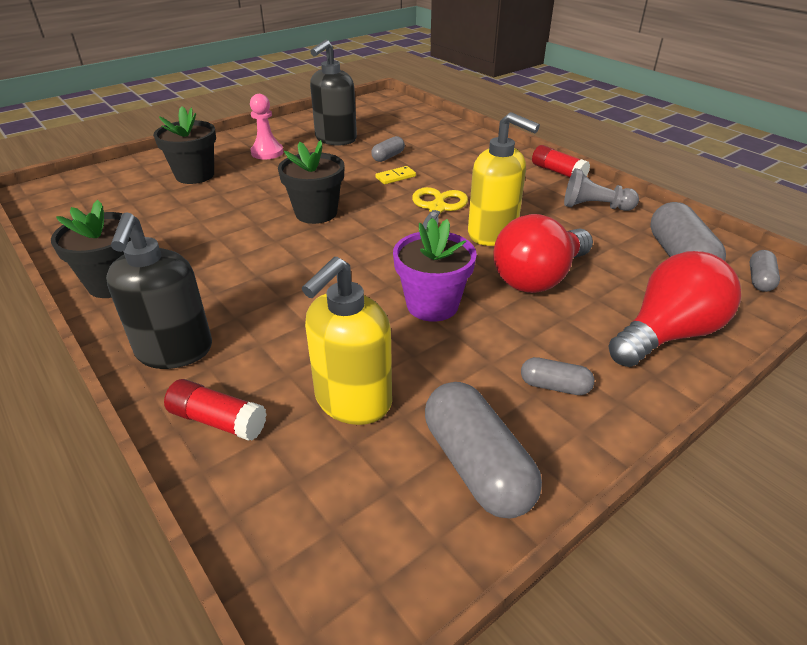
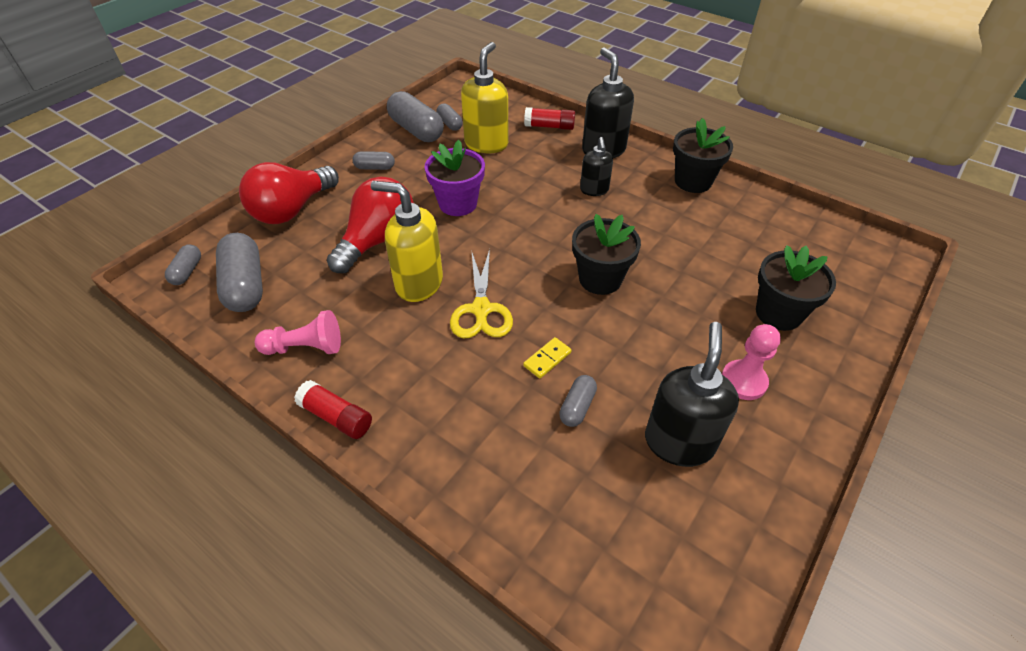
camera: 165 degrees right, 10 degrees up
grey pawn [564,168,639,211] -> pink pawn [255,310,341,355]
none -> grey capsule [436,103,463,131]
none -> black soap dispenser [580,137,613,196]

